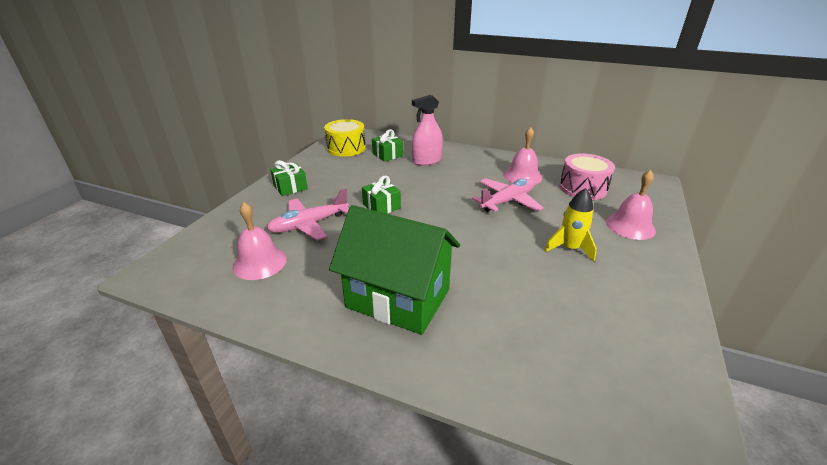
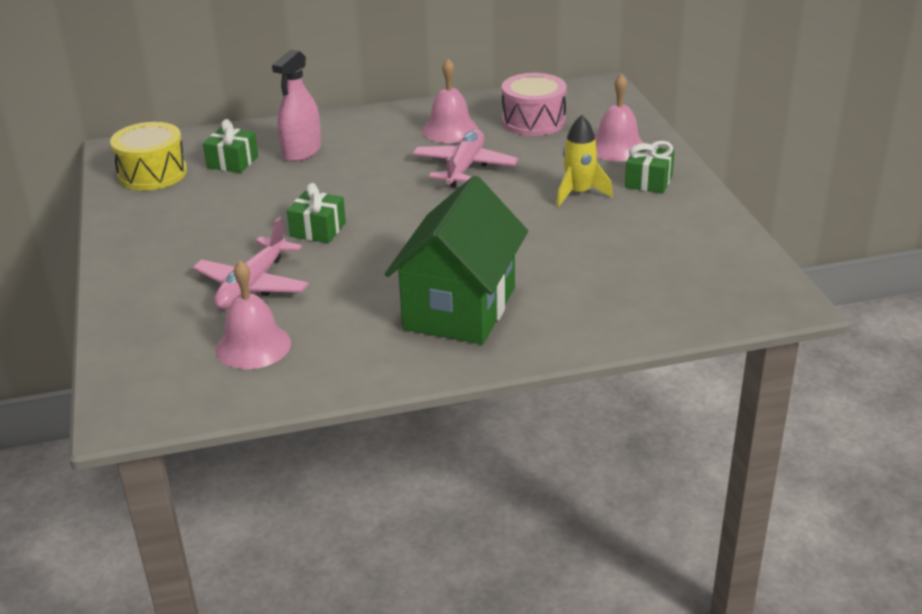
camera: 35 degrees left, 0 degrees up
green gift [270,160,308,196] -> green gift moved to [625,141,675,194]
green house [329,205,460,335] -> green house turned 60 degrees counterclockwise [385,176,528,344]

